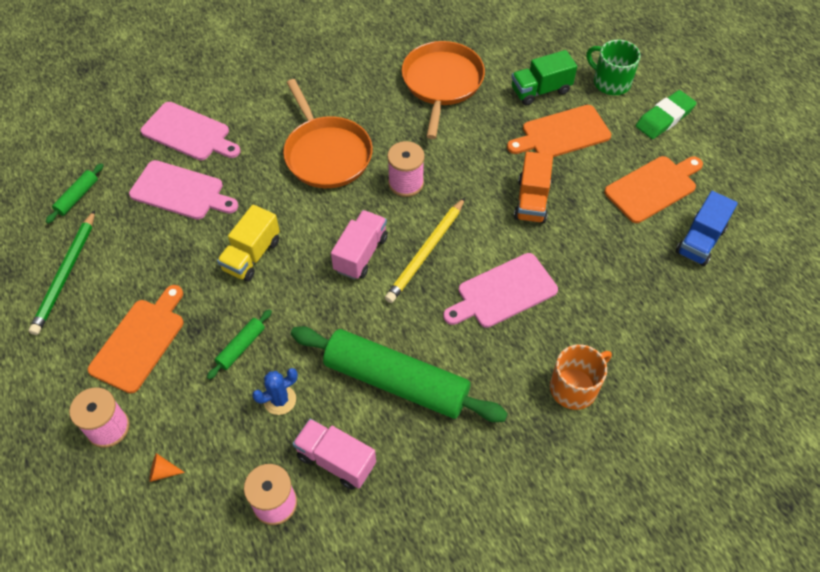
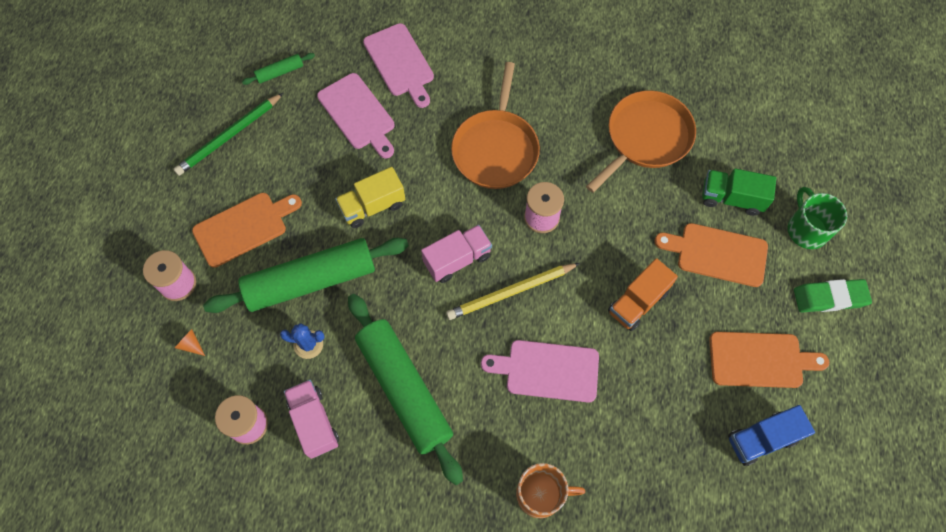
camera: 35 degrees right, 10 degrees up
green rolling pin [207,309,272,379] -> green rolling pin [203,238,409,313], size x2.42

